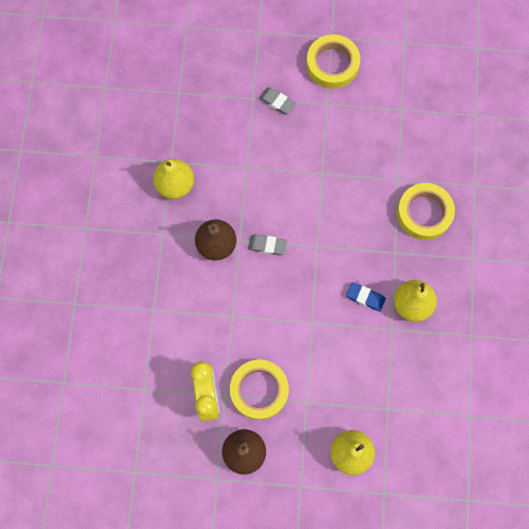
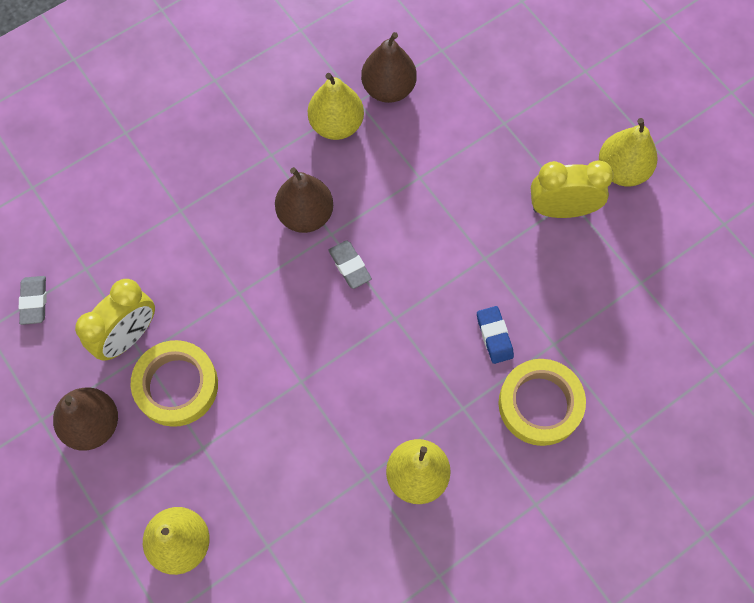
camera: 50 degrees right, 5 degrees down
grey eraser [259,87,296,114] -> grey eraser moved to [19,276,47,325]
yellow tape [306,34,360,89] -> yellow pear [599,118,657,186]
blue eraser [346,282,386,312] -> blue eraser moved to [477,306,514,364]
none -> brown pear [361,32,417,103]
none -> yellow clock [531,160,614,218]

